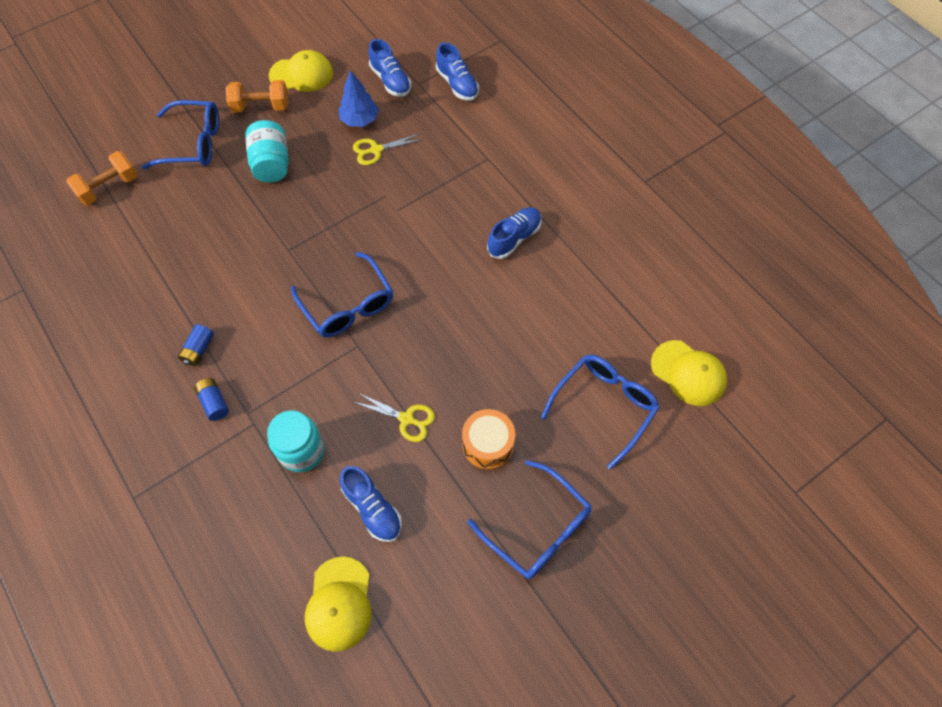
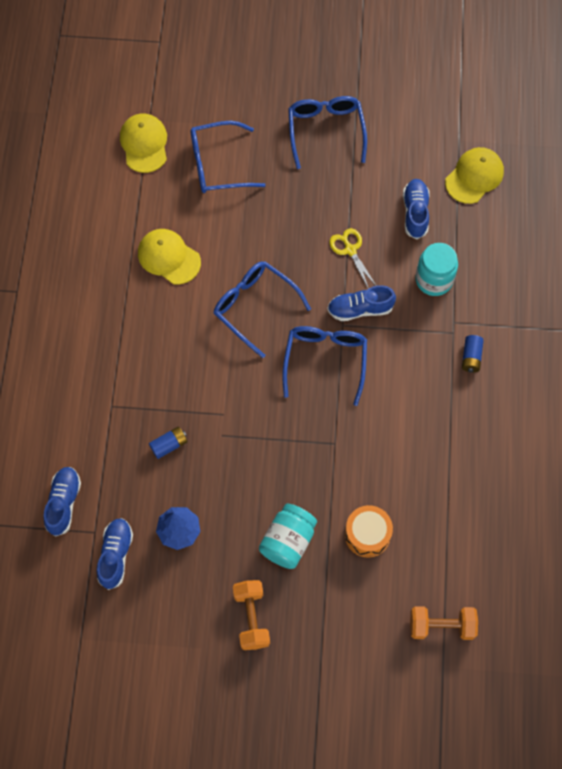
camera: 140 degrees left, 5 degrees up
blue glasses [142,100,219,169] -> blue glasses moved to [214,261,311,358]
blue battery [178,324,214,366] -> blue battery moved to [149,426,187,459]
orange dumbbell [226,80,289,113] -> orange dumbbell turned 45 degrees clockwise [233,580,270,650]
yellow cap [269,50,333,92] -> yellow cap moved to [138,229,201,284]
yellow scissors [353,133,423,165] -> none
orange drum [462,409,515,469] -> orange drum moved to [345,505,393,558]
blue shoe [487,207,541,259] -> blue shoe moved to [327,285,396,321]

